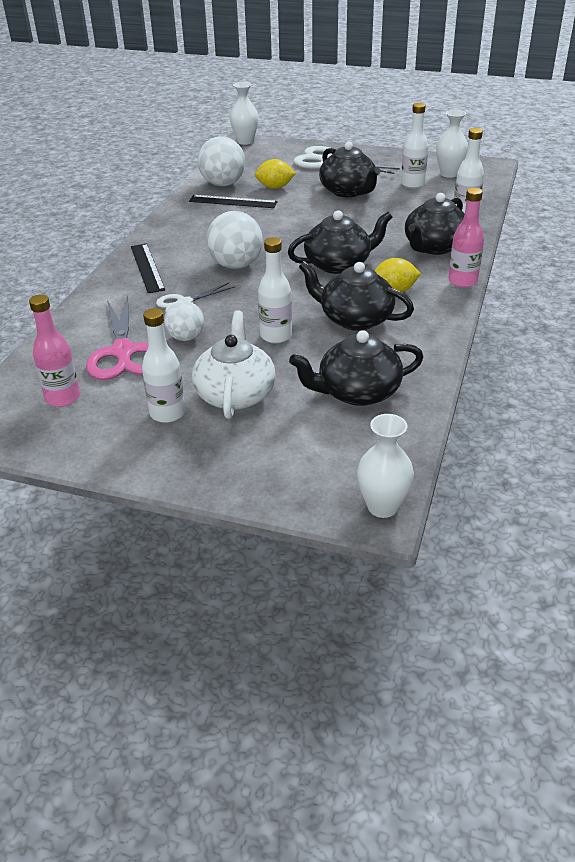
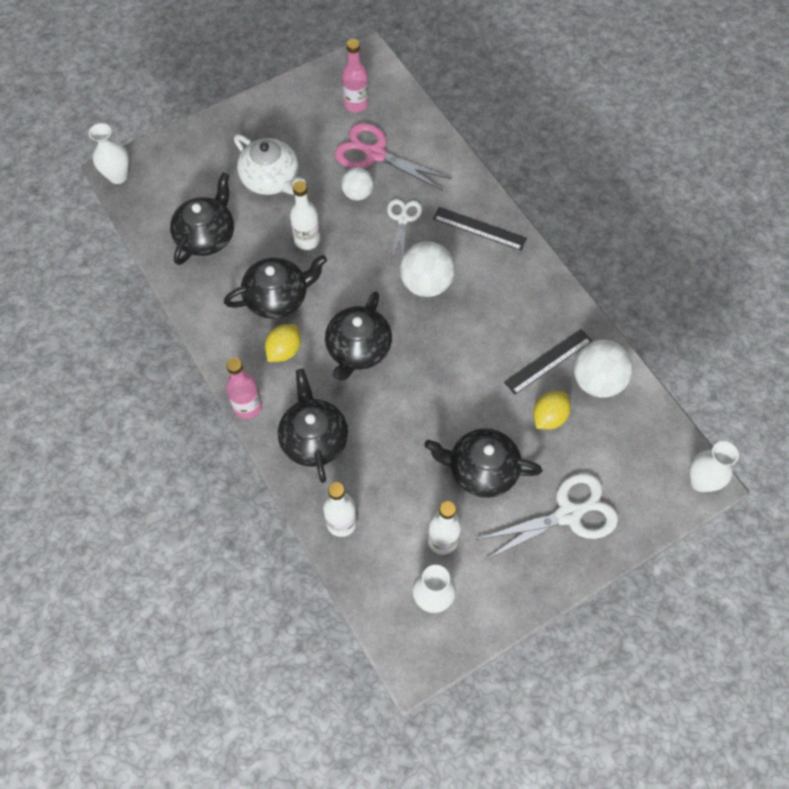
camera: 130 degrees right, 25 degrees up
white bottle [142,308,185,423] -> none

